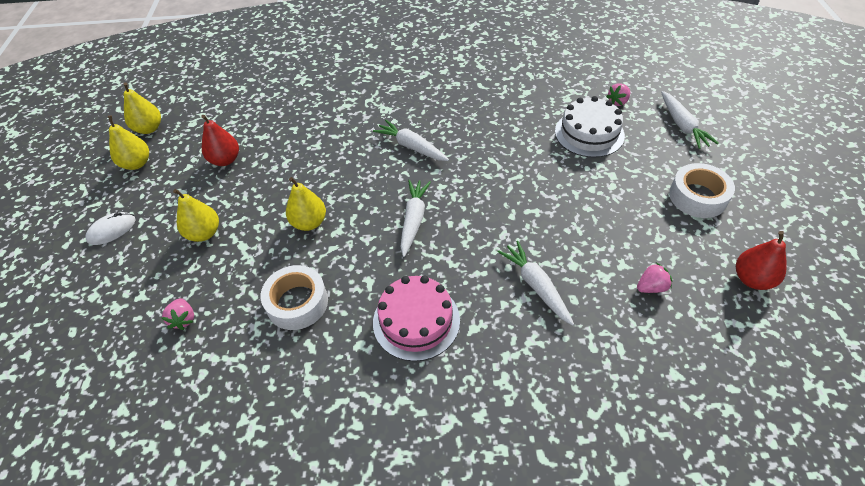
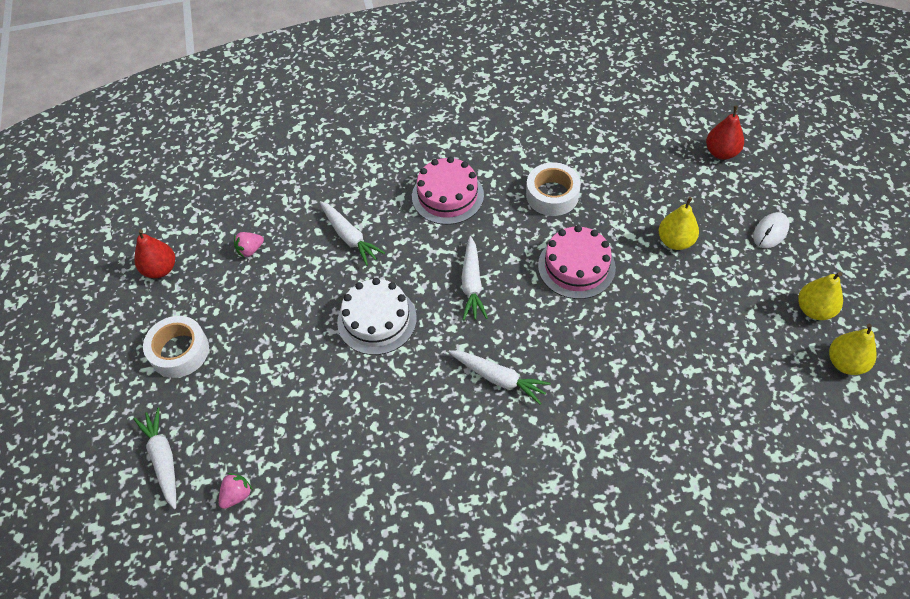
camera: 170 degrees right, 5 degrees up
pink strawberry [162,298,194,330] -> none
red pear [201,115,239,166] -> red pear moved to [706,106,744,160]
yellow pear [286,177,326,231] -> pink cake [538,225,616,299]
white cake [555,96,625,158] -> white cake moved to [337,278,417,355]

